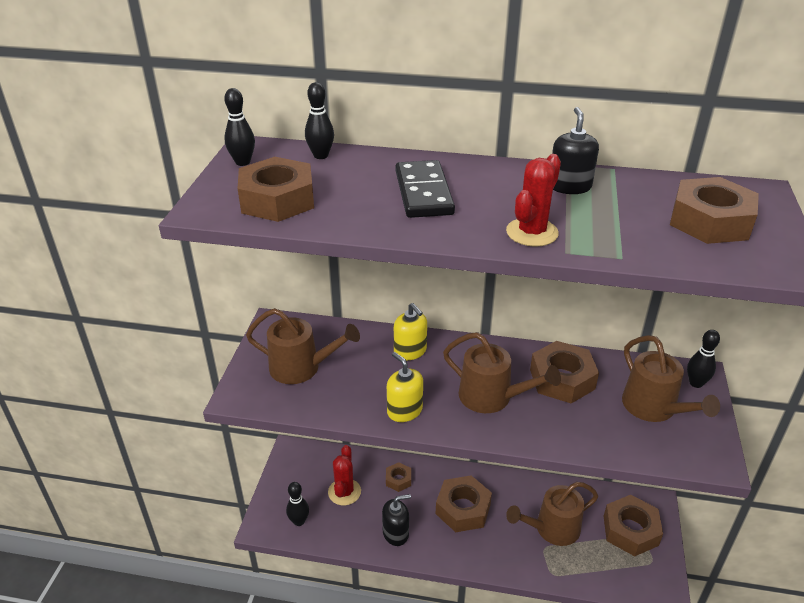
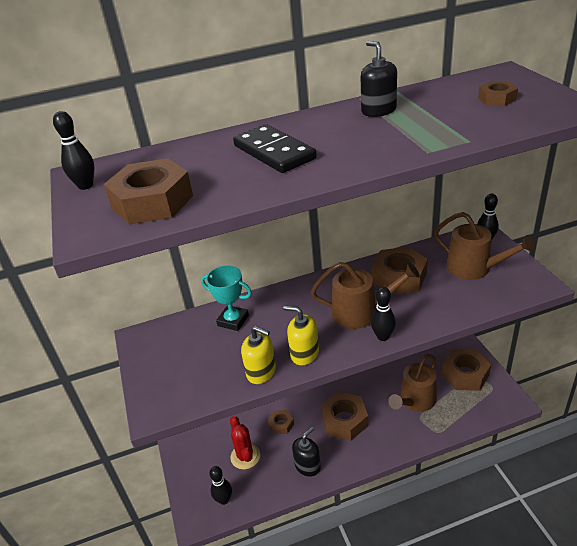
camera: 25 degrees left, 0 degrees up
brown watering can [246,308,360,384] -> none
black bowling pin [305,82,334,159] -> black bowling pin moved to [371,287,396,341]
yellow soap dispenser [394,303,427,360] -> yellow soap dispenser moved to [241,326,276,384]
red cactus [506,154,561,247] -> none
brown nut [670,177,759,244] -> brown nut [478,81,518,106], size x0.53
none -> turquoise trophy [201,266,252,331]

